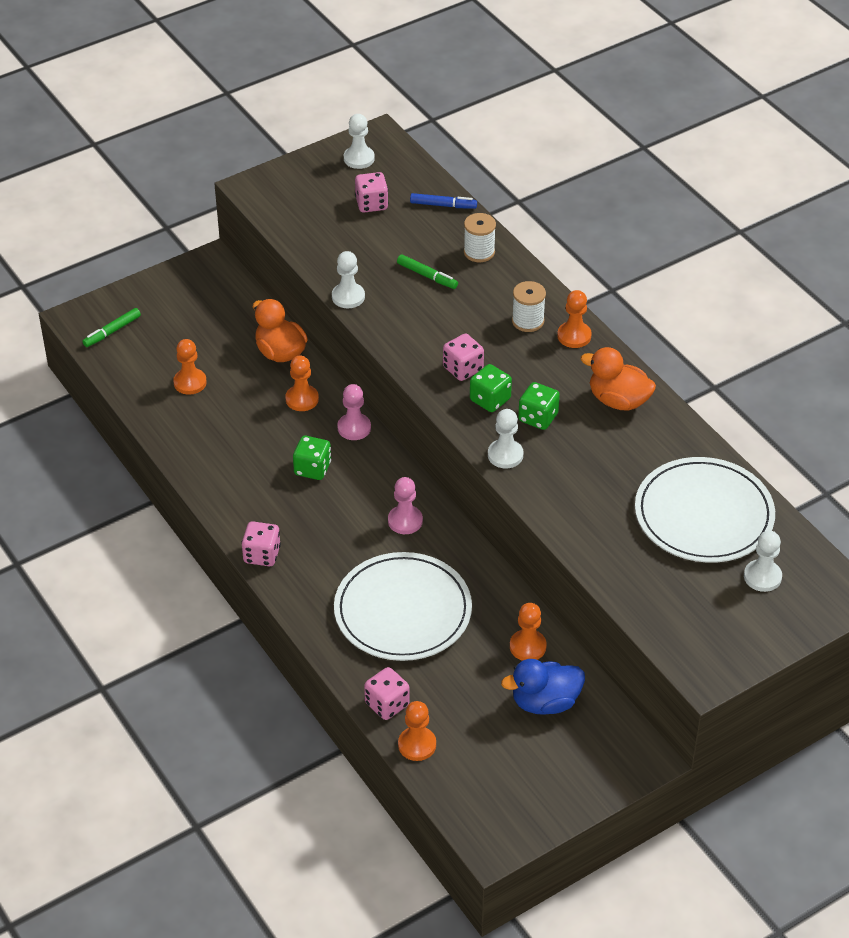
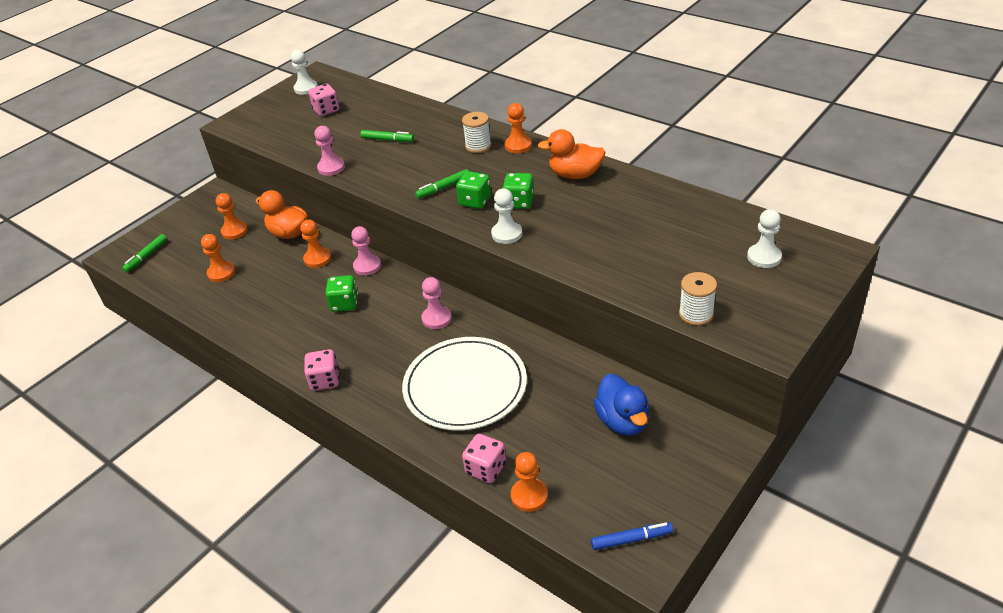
camera: 15 degrees left, 5 degrees down
white pawn [332,251,365,308] -> pink pawn [314,126,345,176]
blue marker [410,193,477,209] -> blue marker moved to [591,522,673,550]
pink dice [443,334,484,381] -> green marker [415,169,468,199]
white spool [464,213,496,262] -> white spool moved to [679,272,717,326]
blue duck [501,659,585,715] -> blue duck turned 75 degrees counterclockwise [593,374,649,436]
orange pawn [510,603,547,661] -> orange pawn moved to [216,193,248,240]
white plate [635,457,775,563] -> none

